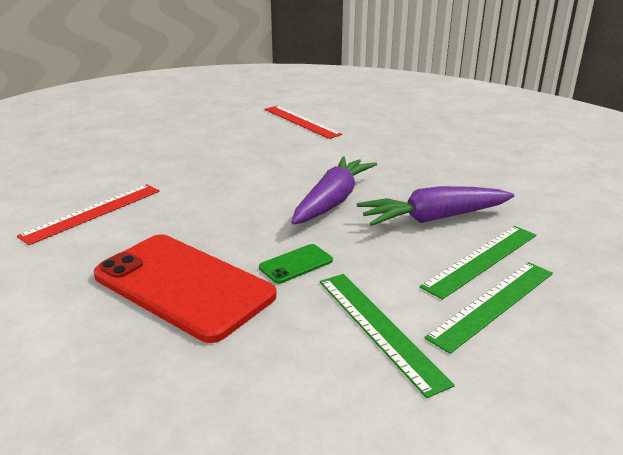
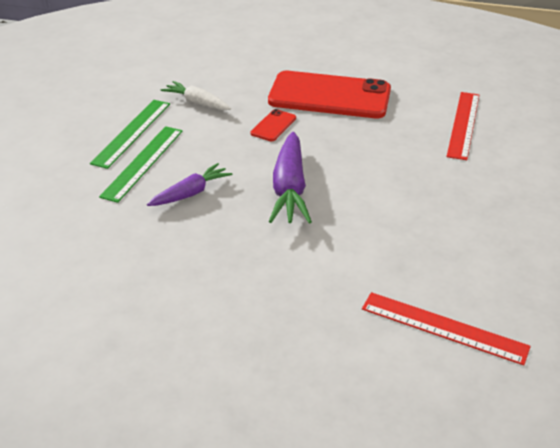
camera: 155 degrees right, 10 degrees up
green phone [259,244,333,284] -> red phone [250,109,296,141]
green ruler [320,274,455,398] -> white carrot [160,81,231,110]
purple carrot [357,186,514,226] -> purple carrot [147,163,232,206], size x0.62

